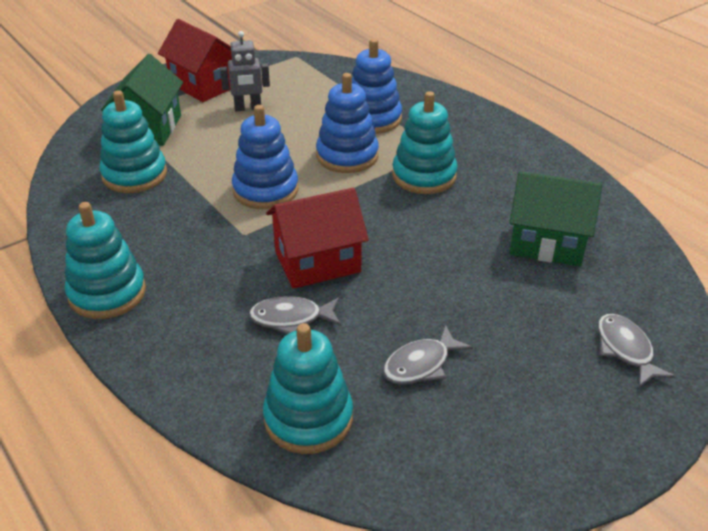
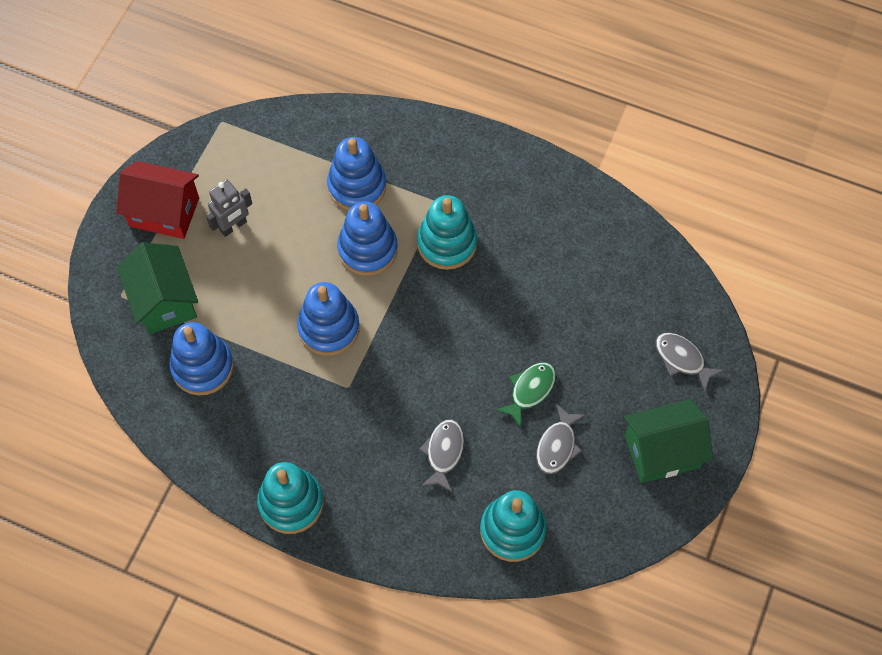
camera: 30 degrees left, 25 degrees up
turquoise stacking toy [100,90,167,193] -> blue stacking toy [169,322,234,395]
grey fish [249,296,341,334] -> grey fish turned 135 degrees clockwise [419,419,464,492]
red house [266,188,369,289] -> none
green house [509,171,602,266] -> green house moved to [624,399,713,483]
none -> green fish [496,362,556,428]

